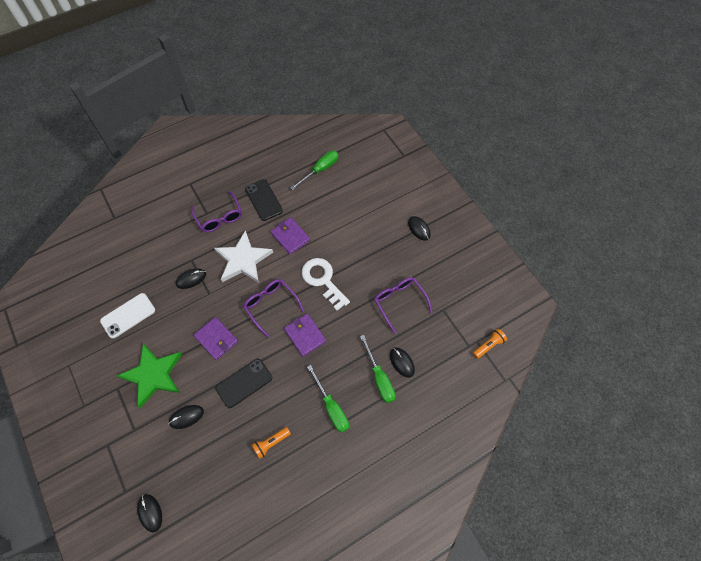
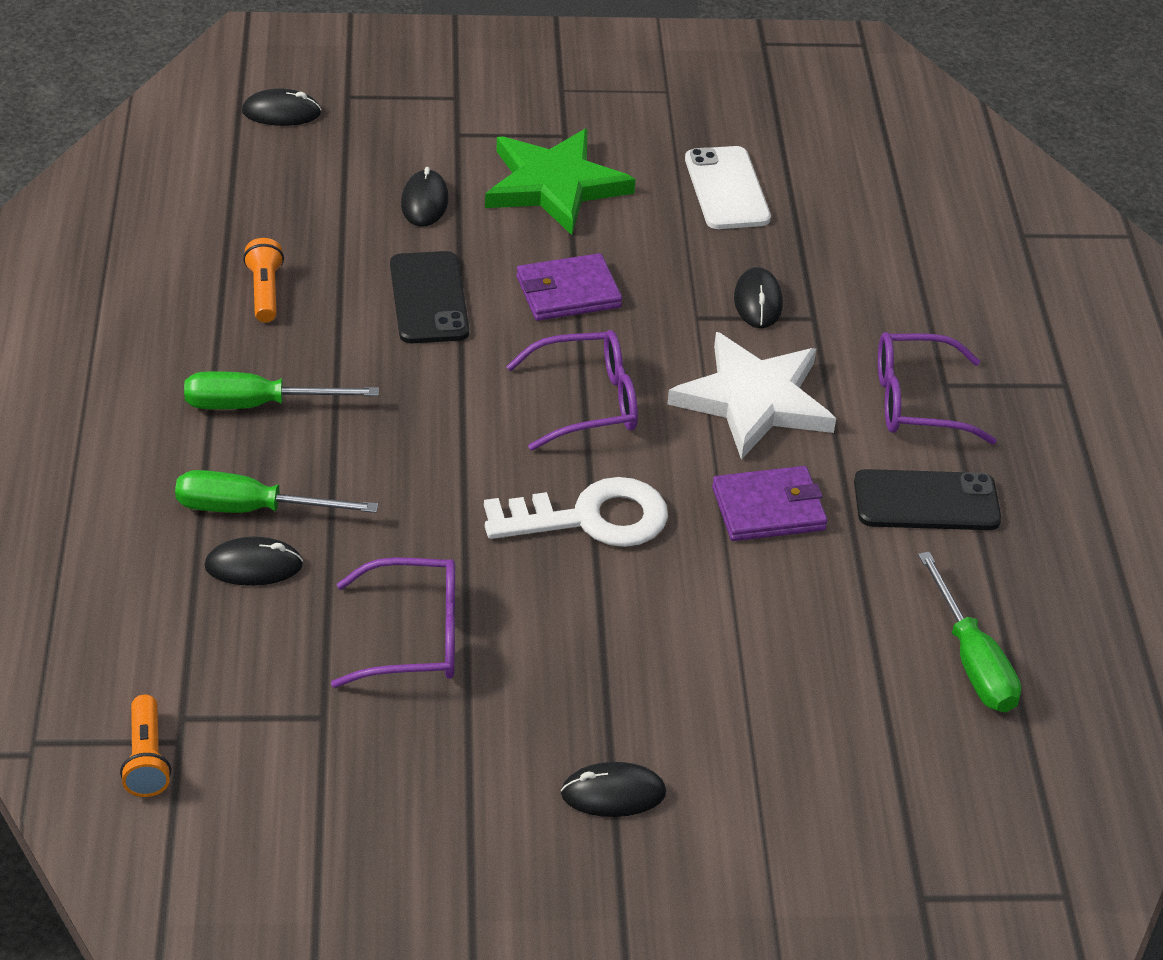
camera: 115 degrees right, 20 degrees down
purple wallet [284,314,326,357] -> none

